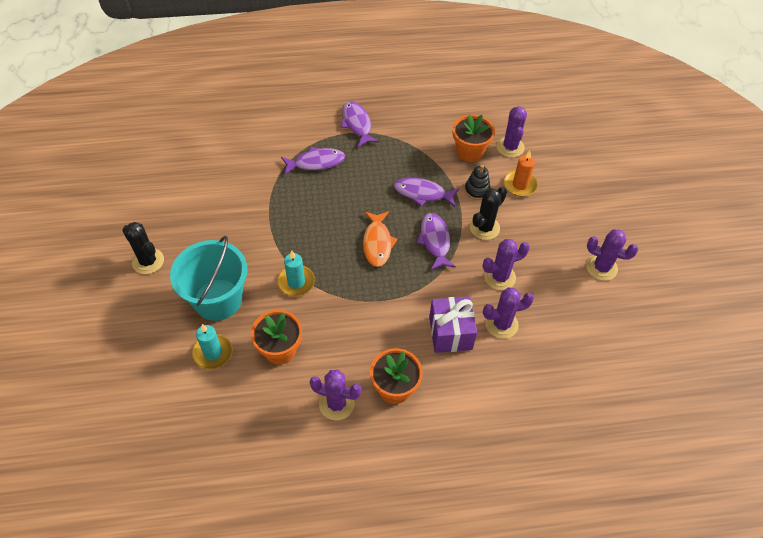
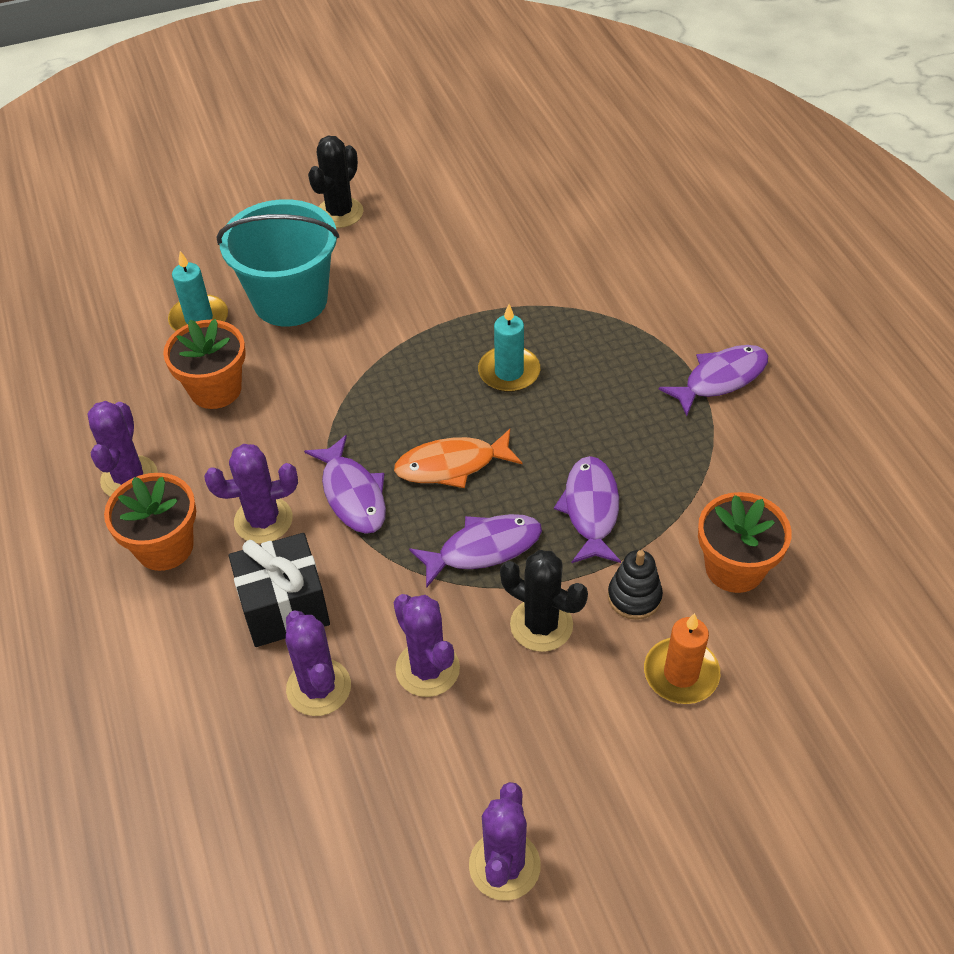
camera: 80 degrees right, 5 degrees down
turquoise candle [277,251,315,296] -> turquoise candle moved to [478,304,540,392]
purple fish [281,147,345,175] -> purple fish moved to [304,435,386,534]
purple gift [429,296,477,353] -> black gift [229,533,330,647]
purple cactus [497,106,527,158] -> purple cactus moved to [204,444,298,544]

